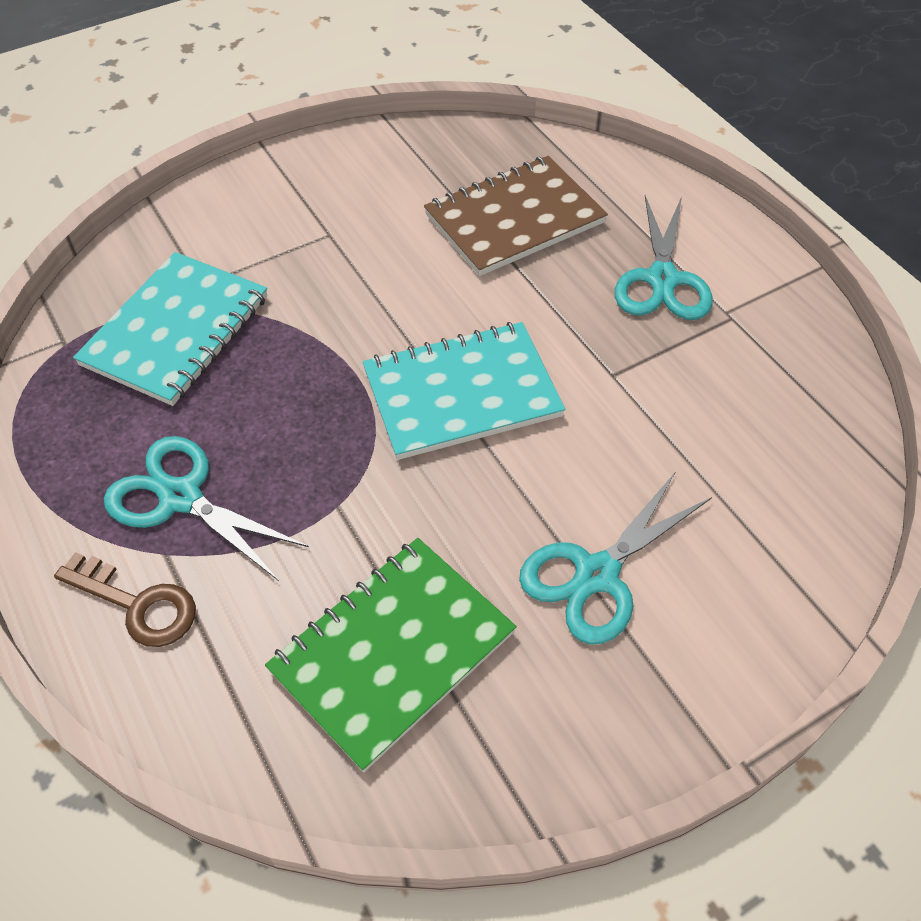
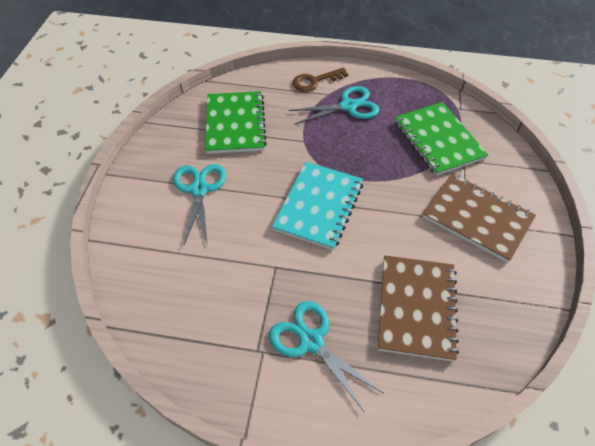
camera: 130 degrees right, 0 degrees up
turquoise notebook [73,252,267,406] -> green notebook [395,102,488,176]
none -> brown notebook [423,174,536,263]

